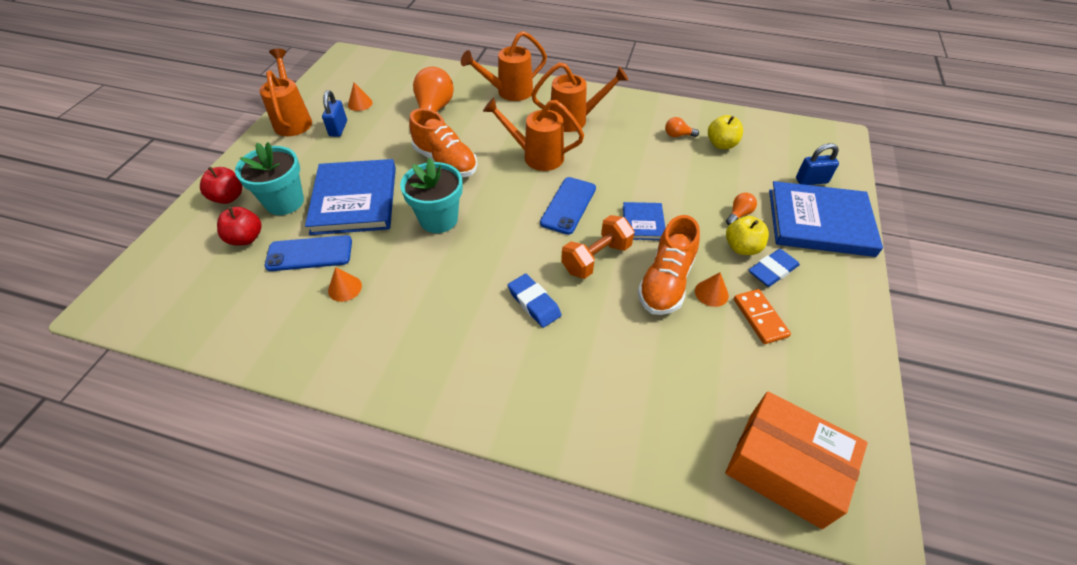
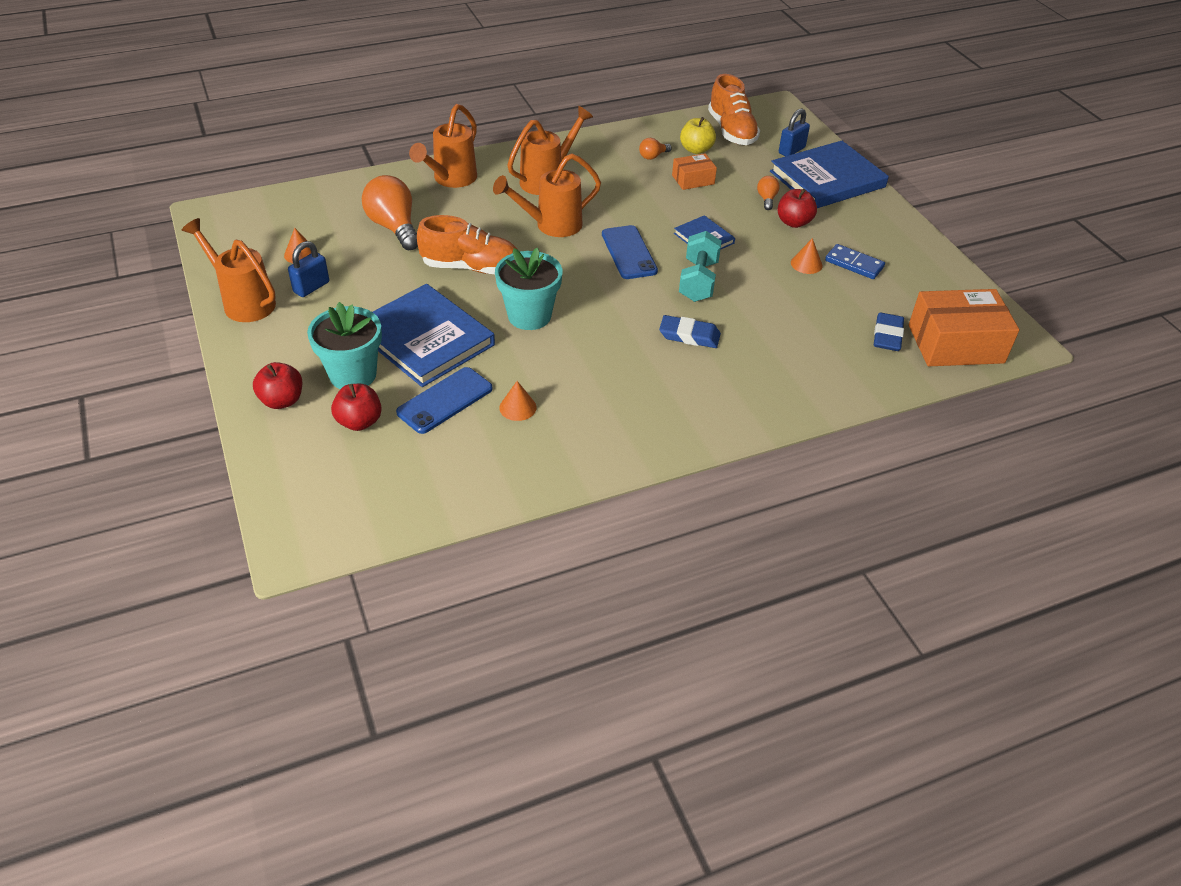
camera: 40 degrees left, 5 degrees down
blue padlock [322,90,347,137] -> blue padlock turned 75 degrees clockwise [288,241,329,297]
orange dumbbell [561,215,634,279] -> turquoise dumbbell [679,231,722,302]
orange shoe [637,215,700,315] -> orange shoe moved to [708,74,760,145]
yellow apple [726,216,769,255] -> red apple [778,189,817,228]
orange domino [734,289,791,344] -> blue domino [825,244,885,279]
blue eraser [749,249,800,287] -> blue eraser moved to [874,313,904,351]
none -> orange box [672,153,717,190]

